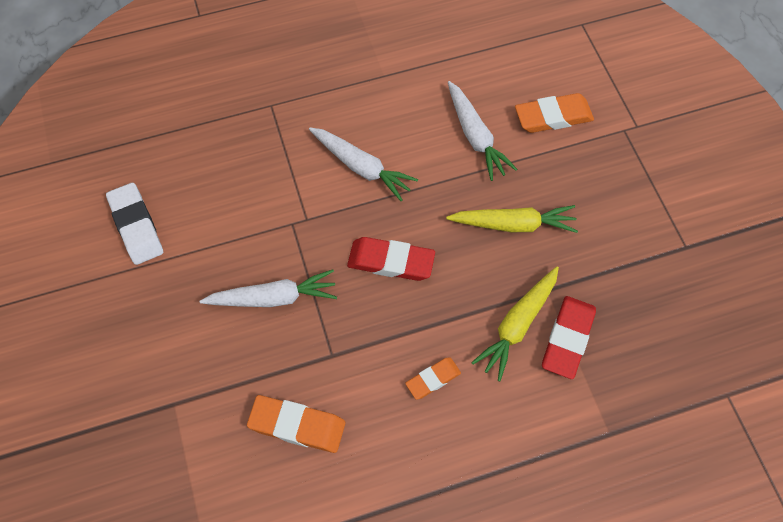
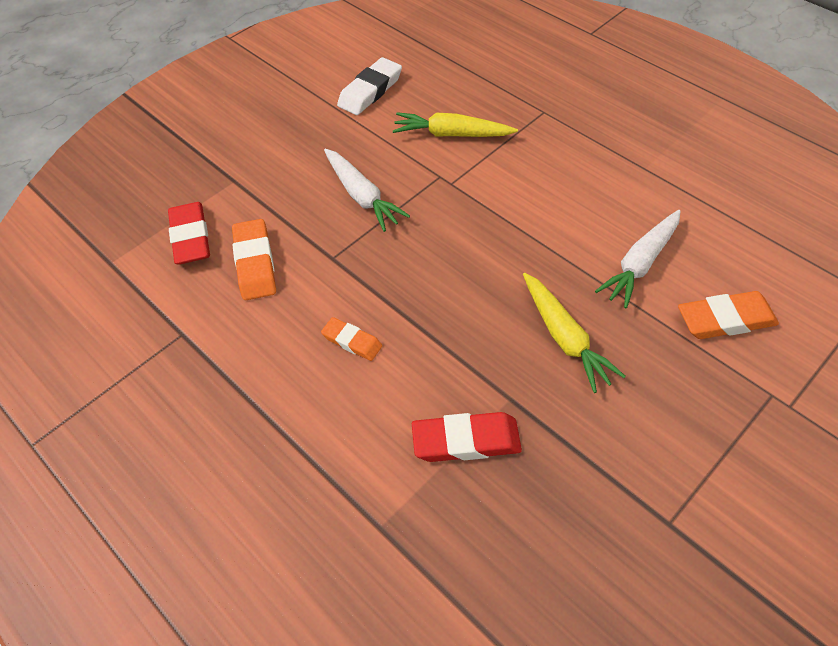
camera: 65 degrees right, 10 degrees down
white carrot [309,127,418,201] -> none
red eraser [347,237,435,281] -> red eraser moved to [168,202,210,265]
yellow carrot [471,266,559,381] -> yellow carrot moved to [393,112,518,137]
orange eraser [515,93,594,133] -> orange eraser turned 60 degrees counterclockwise [678,291,779,339]

